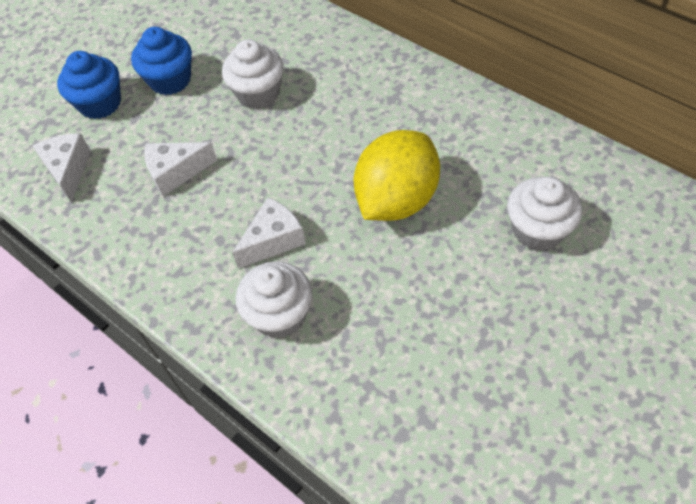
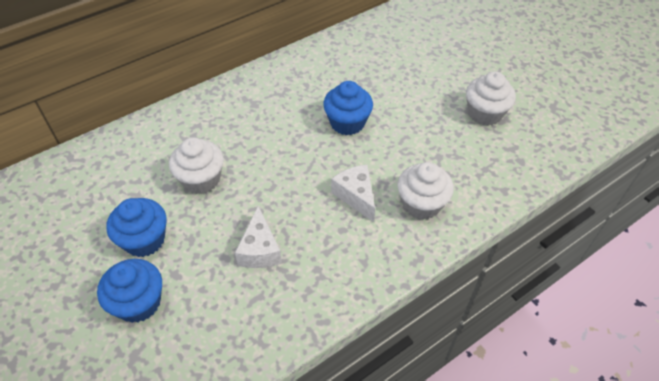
camera: 80 degrees left, 5 degrees down
white cheese [33,134,91,203] -> none
yellow lemon [353,130,440,221] -> blue cupcake [323,81,373,135]
white cupcake [507,176,583,251] -> white cupcake moved to [466,71,516,126]

